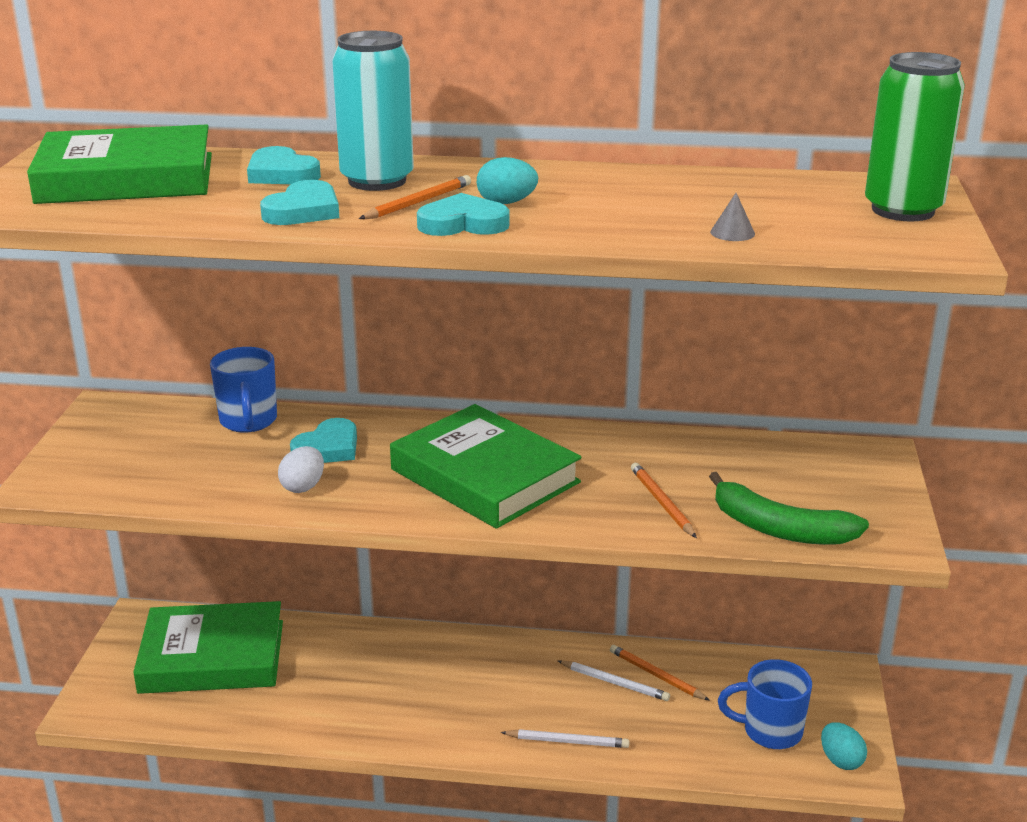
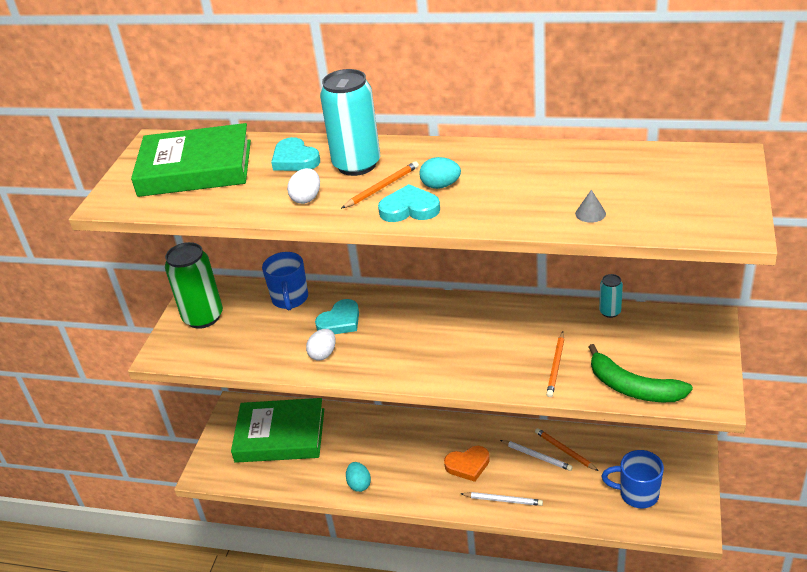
camera: 10 degrees right, 10 degrees up
turquoise heart [260,180,339,225] -> white egg [287,168,320,204]
green book [390,404,582,529] -> none
orange pencil [631,463,697,538] -> orange pencil turned 150 degrees counterclockwise [546,331,564,397]
turquoise egg [821,722,867,770] -> turquoise egg moved to [346,462,371,492]
green can [865,52,965,222] -> green can moved to [165,242,223,329]
none -> orange heart [444,446,490,482]
none -> turquoise can [599,274,623,318]

